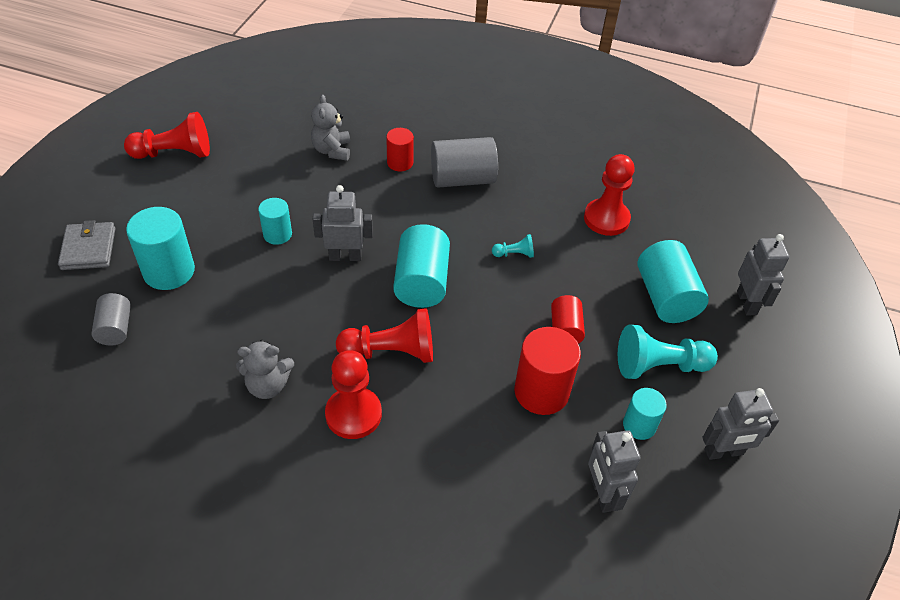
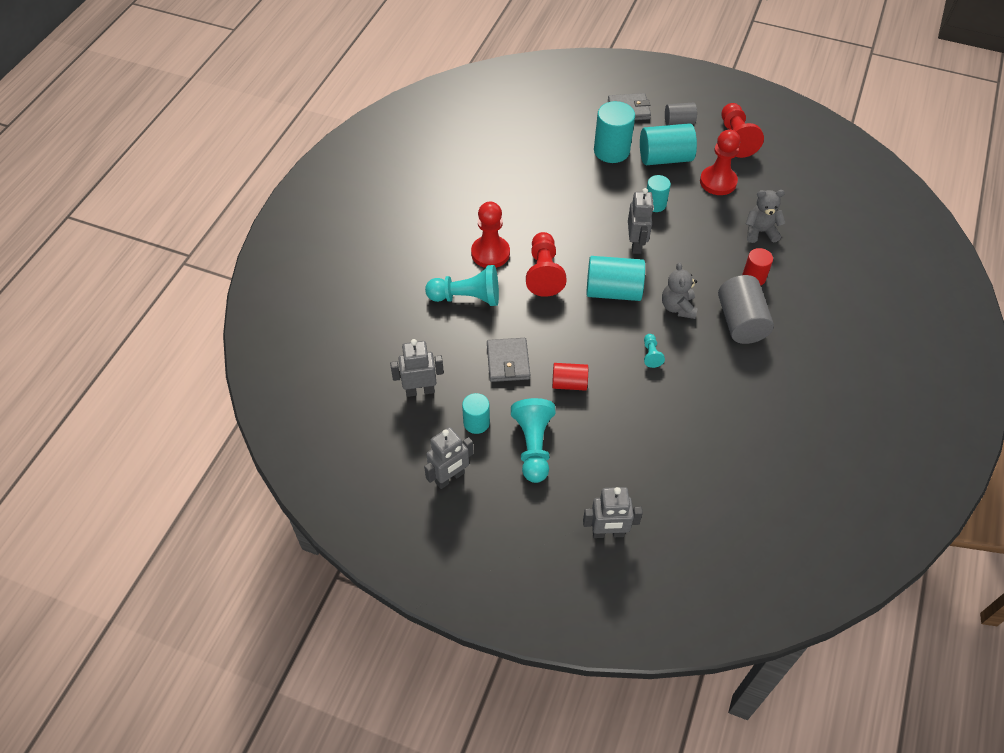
camera: 95 degrees right, 5 degrees up
grey cylinder [91,293,131,346] -> grey cylinder moved to [665,103,697,125]
grey teddy bear [236,340,294,399] -> grey teddy bear moved to [662,262,697,319]
red cylinder [514,327,581,415] -> grey wallet [487,338,530,382]
red pawn [584,154,635,236] -> red pawn moved to [700,129,740,195]
turquoise cylinder [638,240,709,323] -> turquoise cylinder moved to [640,123,697,165]
grey robot [702,388,779,460] -> grey robot turned 120 degrees counterclockwise [424,427,474,489]
none -> turquoise pawn [425,265,499,306]

